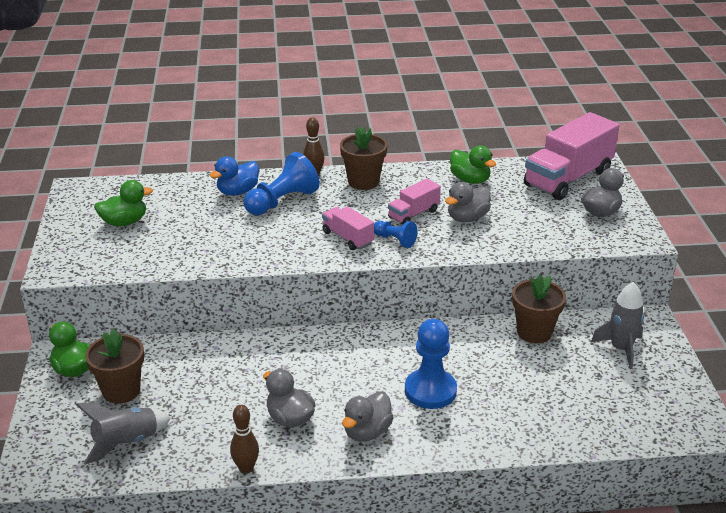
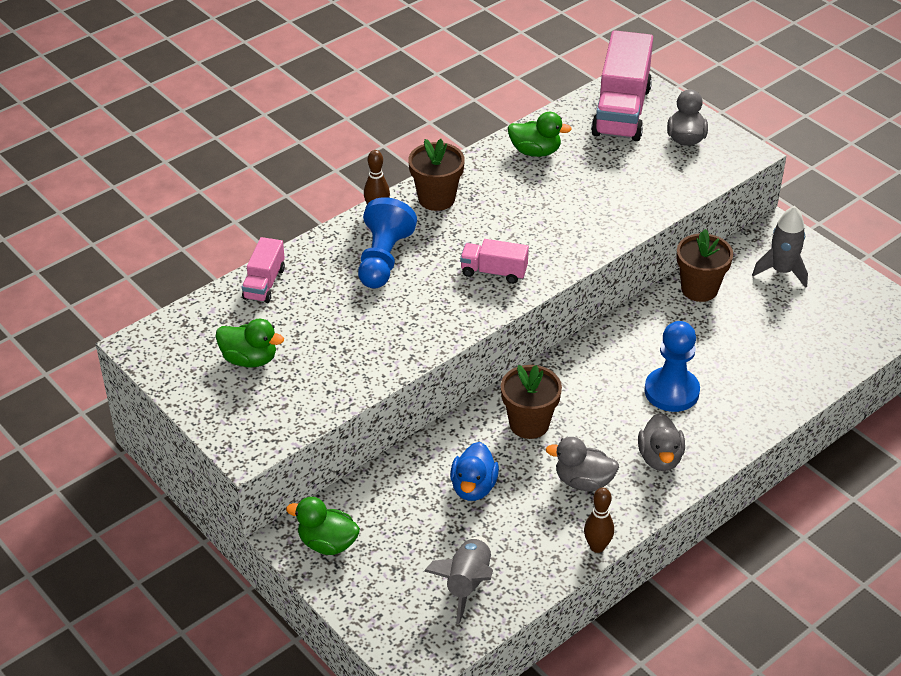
camera: 35 degrees left, 10 degrees up
brown flower pot [85,329,144,404] -> brown flower pot moved to [501,365,562,439]
green duck [94,180,153,226] -> green duck turned 75 degrees clockwise [216,319,284,367]
blue duck [210,157,259,196] -> blue duck moved to [450,442,499,501]
blue pawn [374,221,418,248] -> none
pink truck [388,179,441,225] -> pink truck moved to [242,237,285,303]
grey duck [445,182,491,222] -> none

